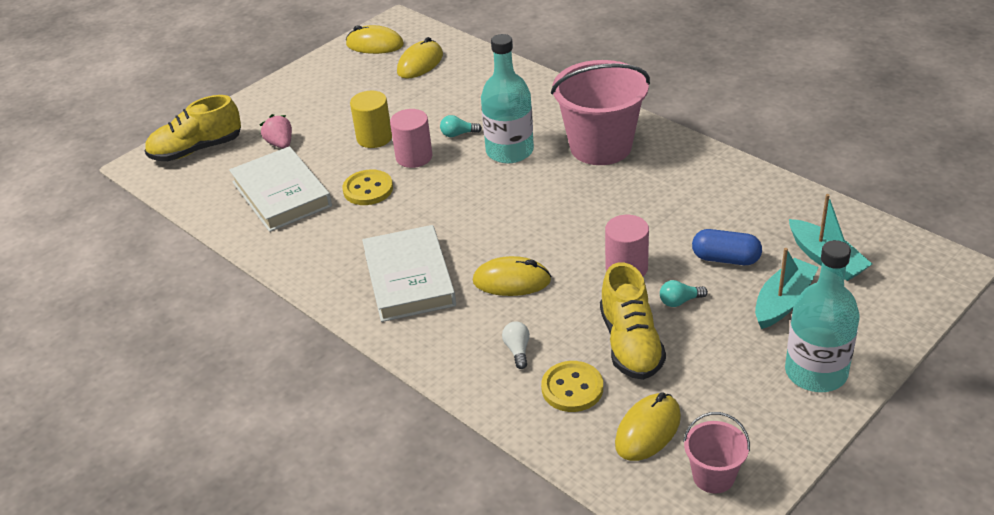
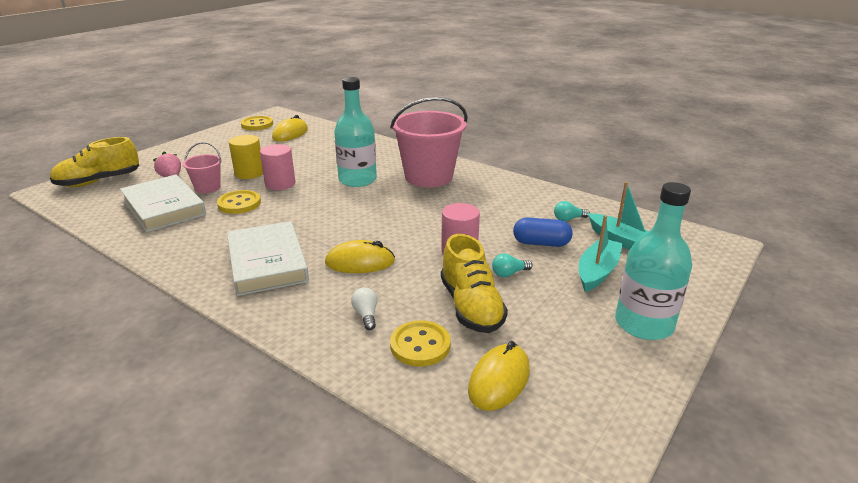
camera: 10 degrees left, 10 degrees down
yellow mouse [346,25,404,54] -> yellow button [241,116,273,130]
turquoise light bulb [440,115,482,137] -> turquoise light bulb moved to [554,201,590,221]
pink bucket [683,412,750,494] -> pink bucket moved to [182,142,222,193]

